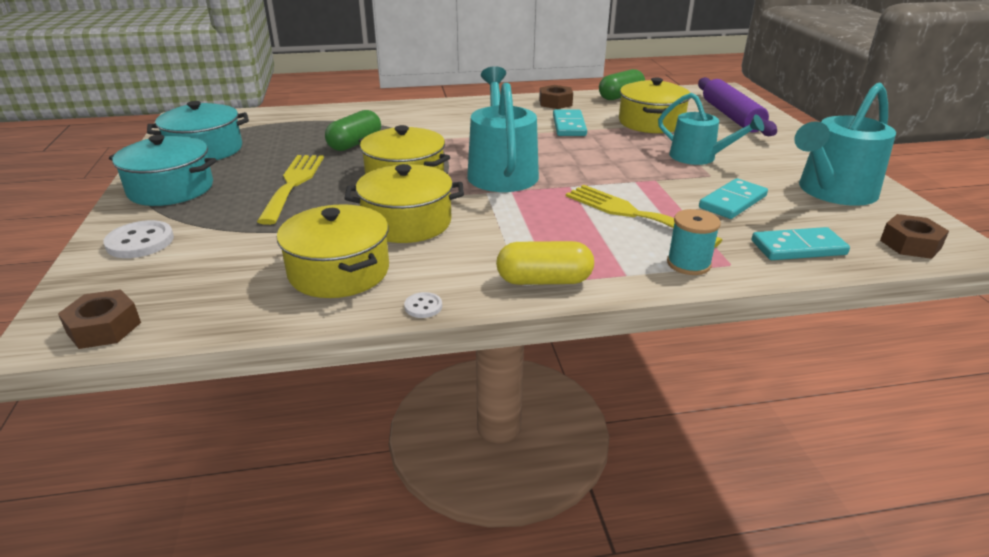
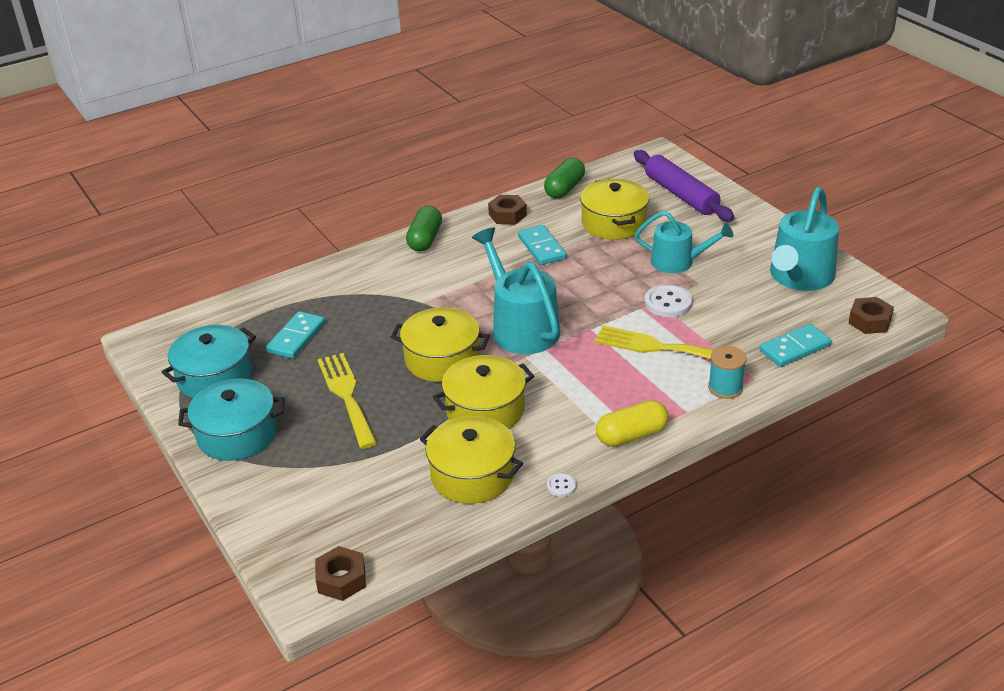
camera: 20 degrees left, 5 degrees up
white button [103,220,174,258] -> white button moved to [645,285,692,317]
green capsule [325,110,381,151] -> green capsule moved to [406,206,442,252]
turquoise domino [699,178,768,219] -> turquoise domino moved to [266,311,325,359]

